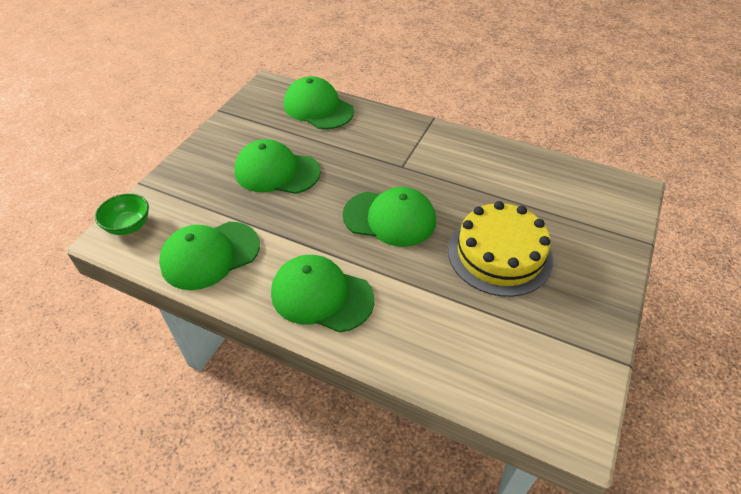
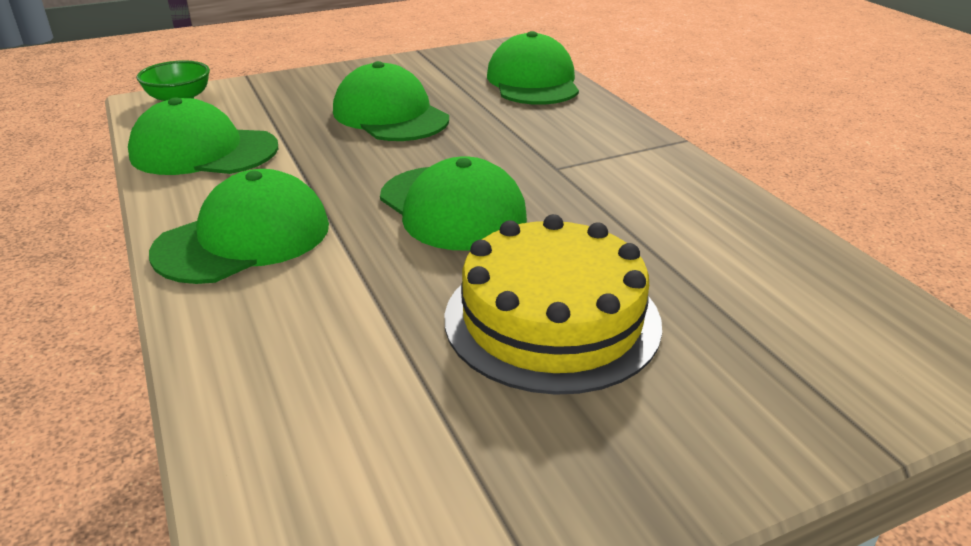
camera: 40 degrees right, 15 degrees down
green cap [271,255,374,332] -> green cap turned 75 degrees clockwise [149,169,329,284]

